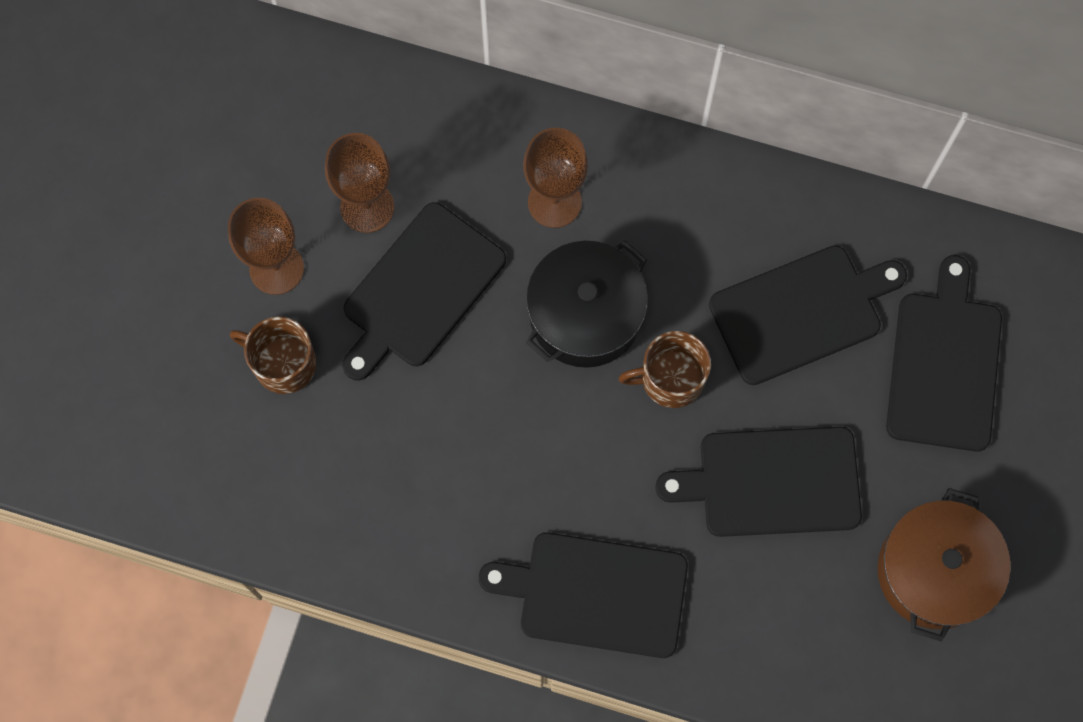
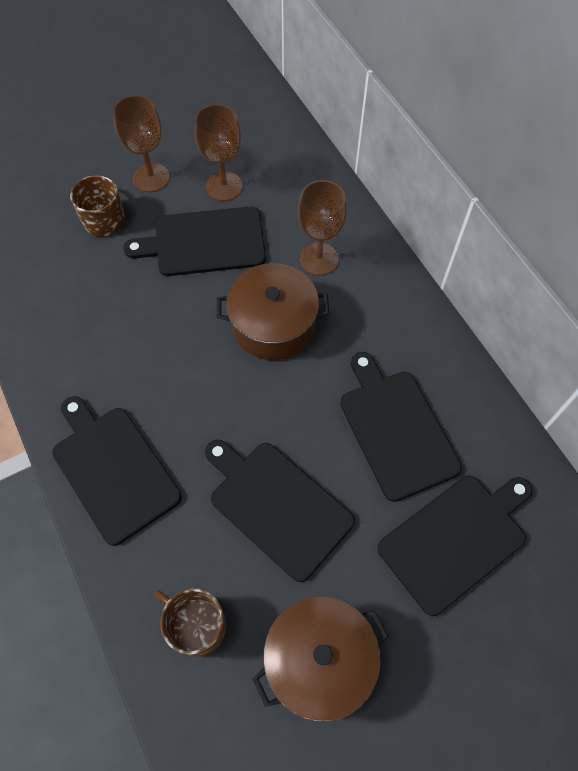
camera: 45 degrees right, 10 degrees down
black pot [526,241,648,368] -> brown pot [217,263,329,360]
brown mug [618,331,711,408] -> brown mug moved to [154,588,226,657]
black cutting board [709,245,907,385] -> black cutting board turned 135 degrees counterclockwise [340,352,462,502]

